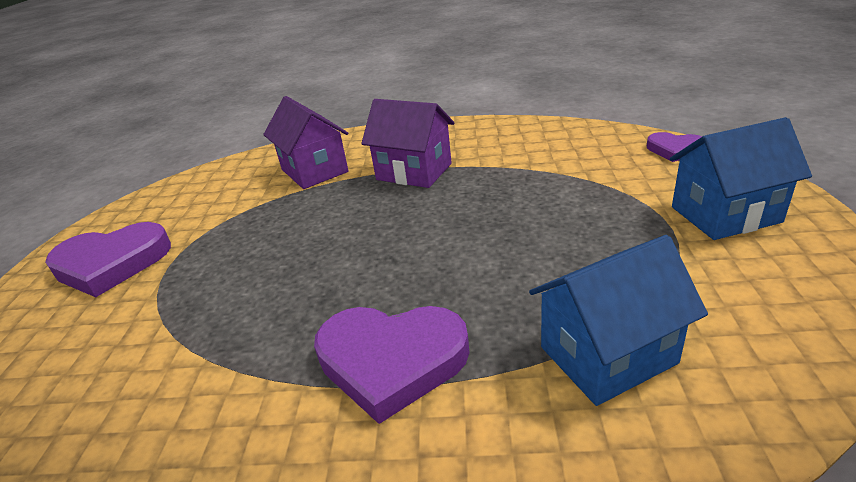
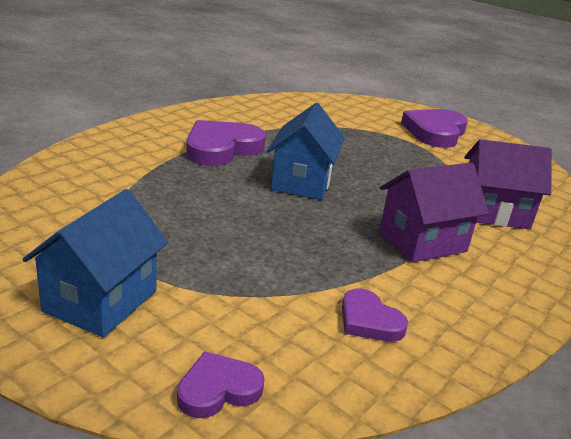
camera: 120 degrees right, 5 degrees down
blue house [529,235,708,406] -> blue house moved to [267,103,345,200]
none -> purple heart [342,288,408,342]

